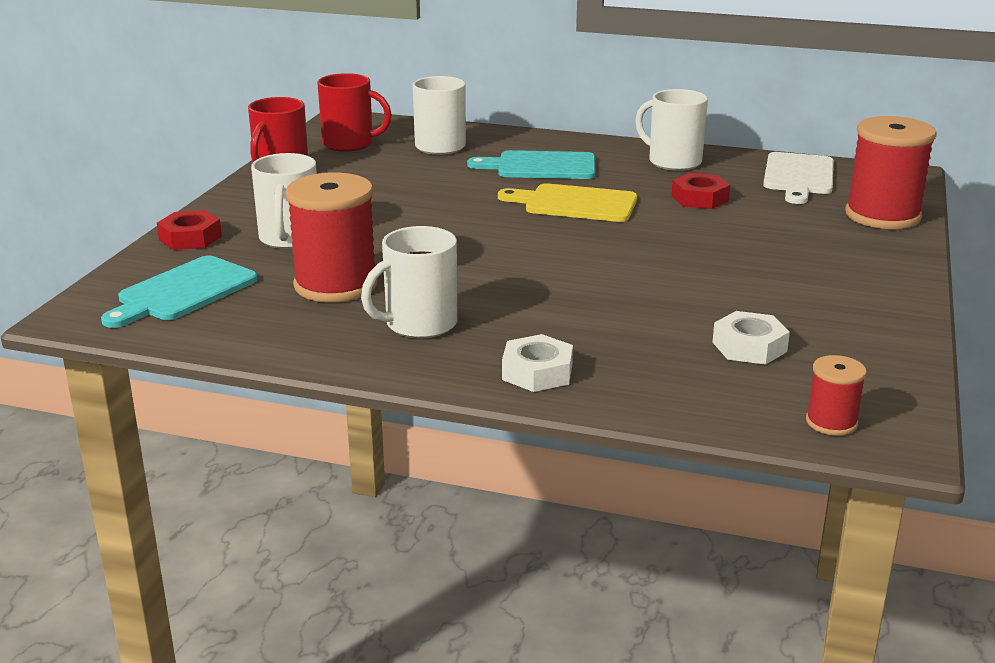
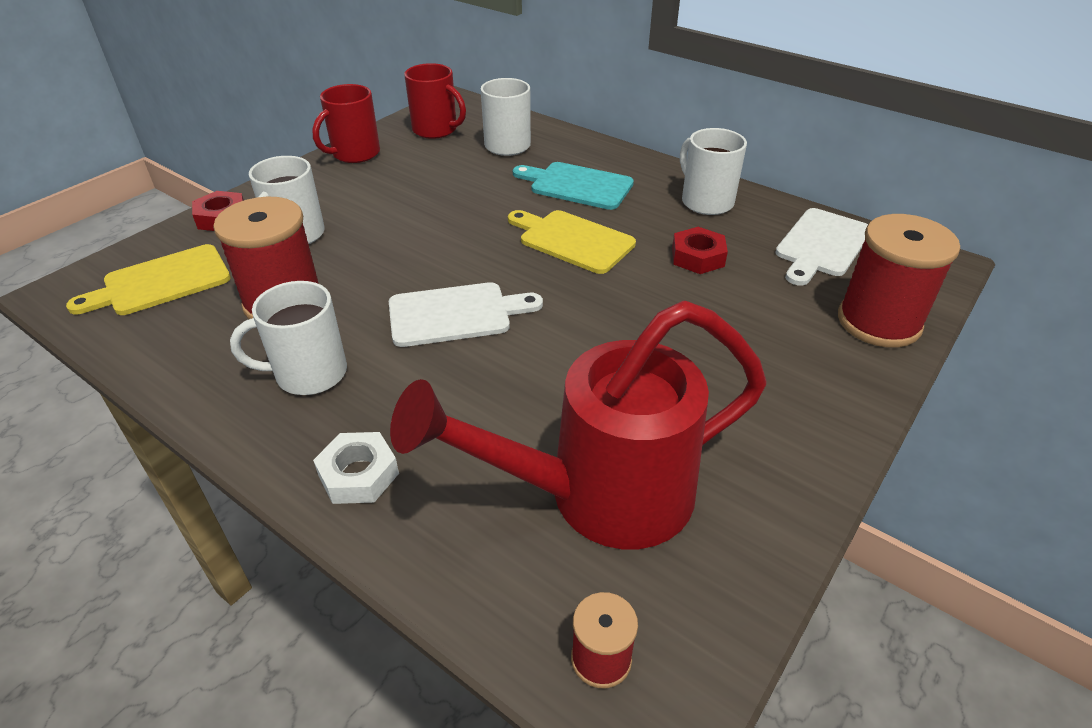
camera: 20 degrees right, 15 degrees up
turquoise cutting board [101,256,258,328] -> yellow cutting board [66,244,231,315]
white nut [712,311,790,365] -> red watering can [390,301,767,549]
none -> white cutting board [389,282,543,347]

